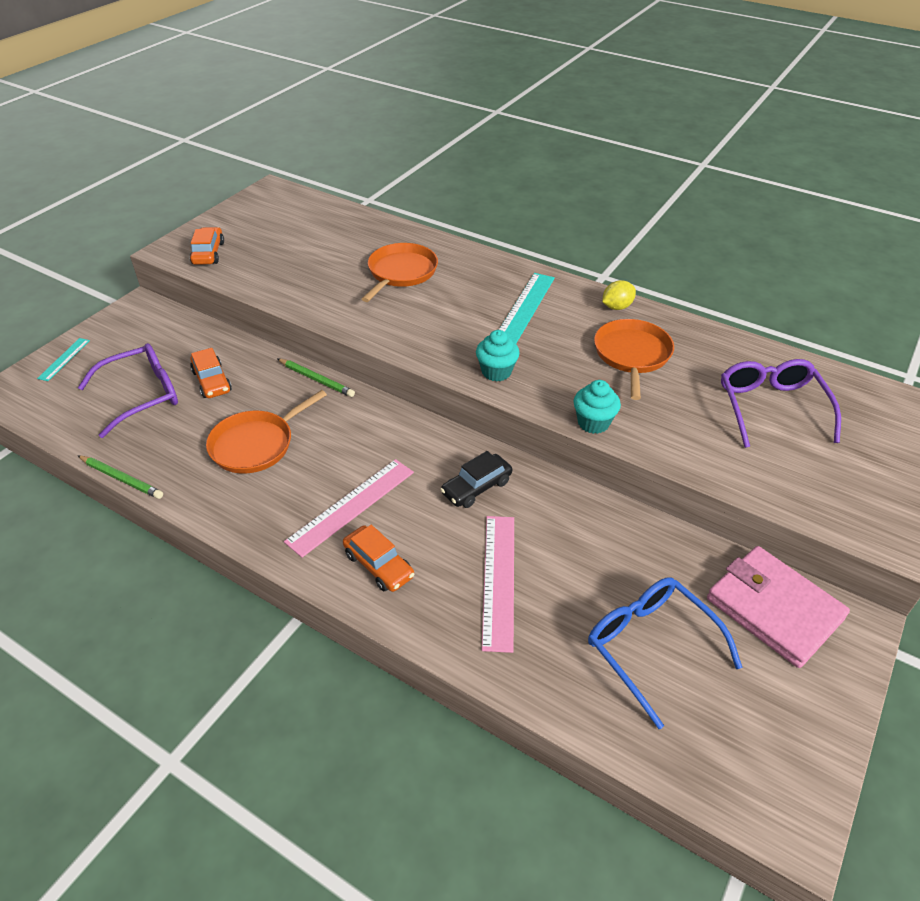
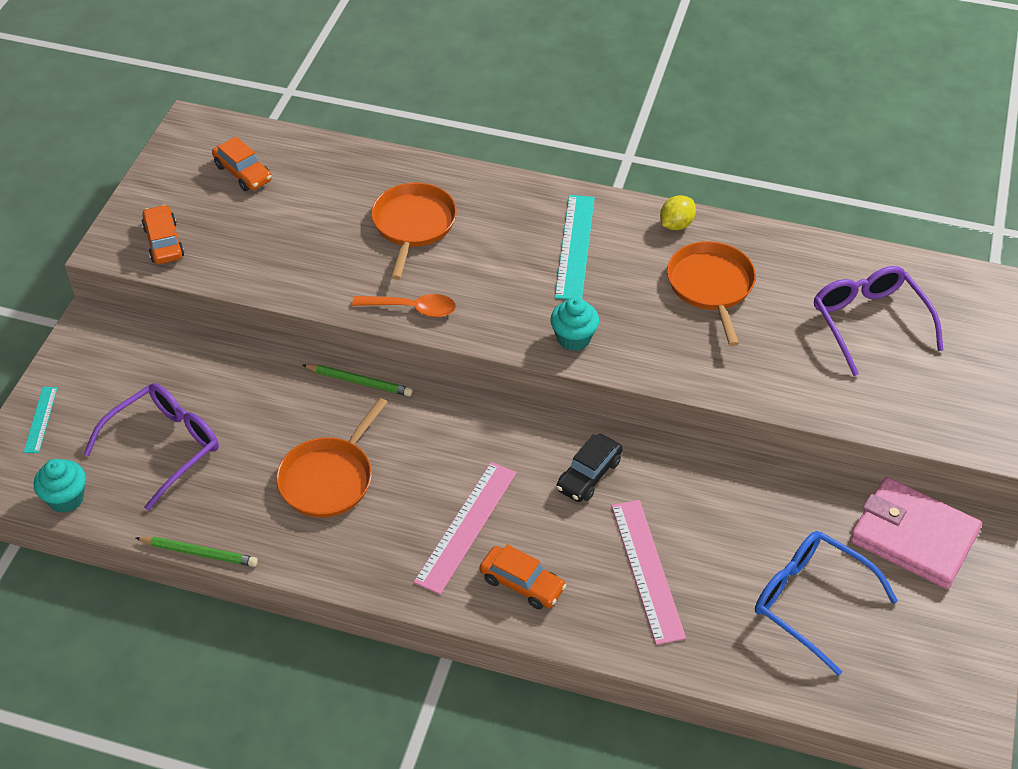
camera: 15 degrees left, 5 degrees up
orange car [190,348,232,398] -> orange car moved to [212,137,272,191]
turquoise cupcake [574,380,621,434] -> turquoise cupcake moved to [34,459,86,513]
none -> orange spoon [352,294,456,317]

